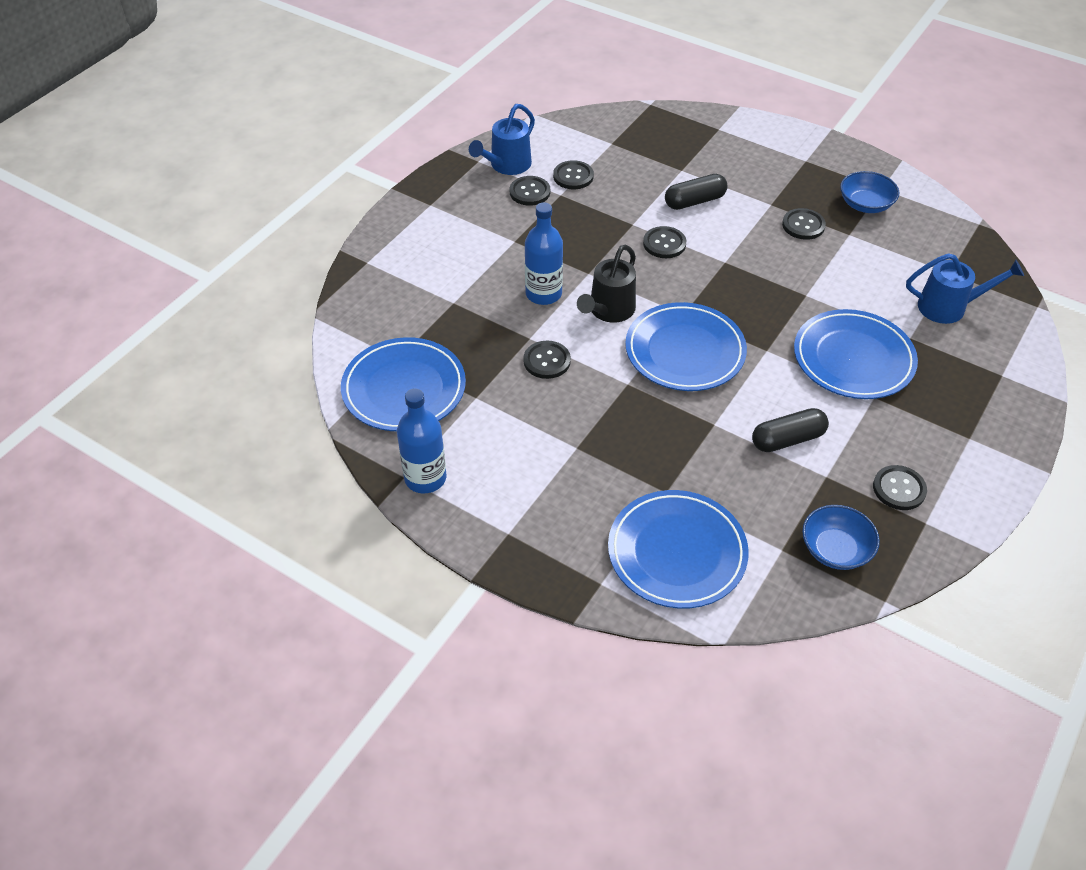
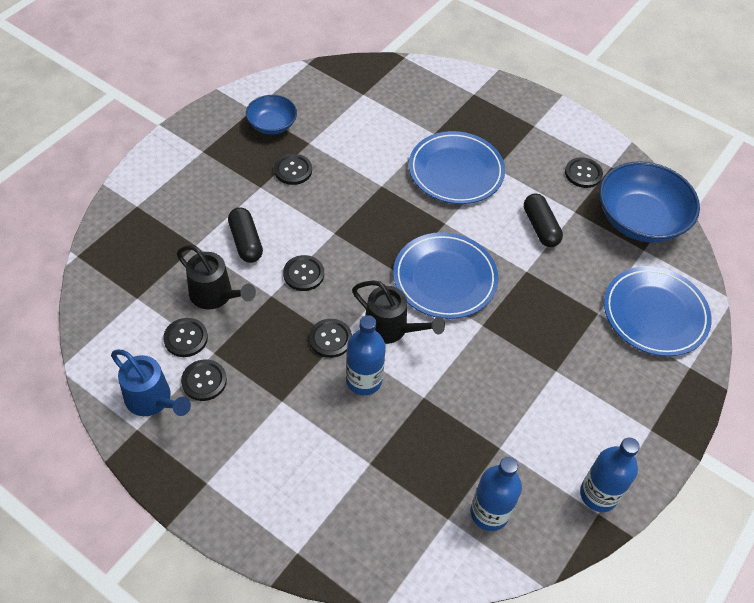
camera: 90 degrees left, 5 degrees up
blue plate [341,337,466,431] -> blue bottle [471,457,522,531]
black button [523,341,571,379] -> black button moved to [309,319,352,358]
blue bowl [802,505,880,570] -> blue bowl [599,161,700,242], size x1.83
blue watering can [906,253,1024,324] -> none
none -> black watering can [177,245,256,309]

